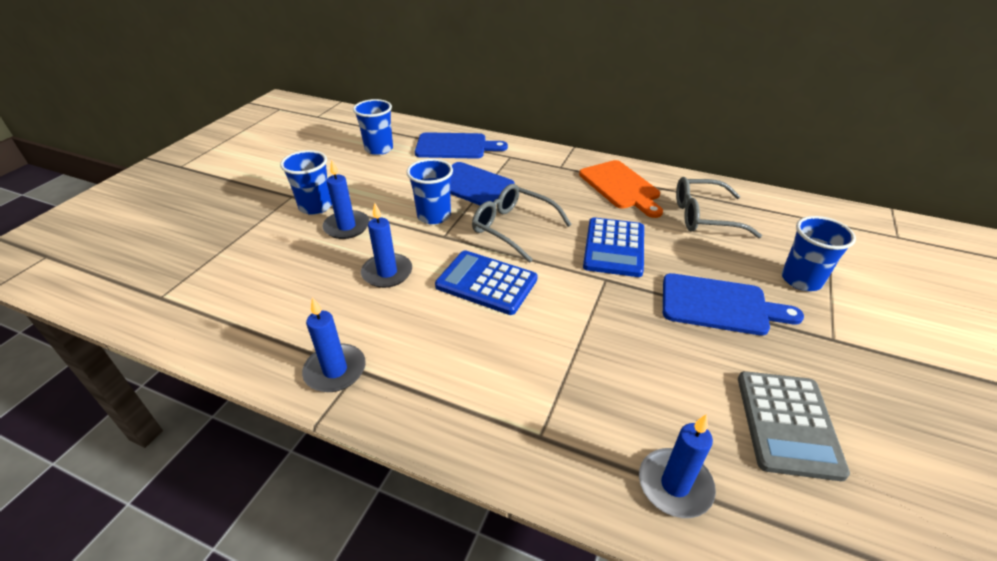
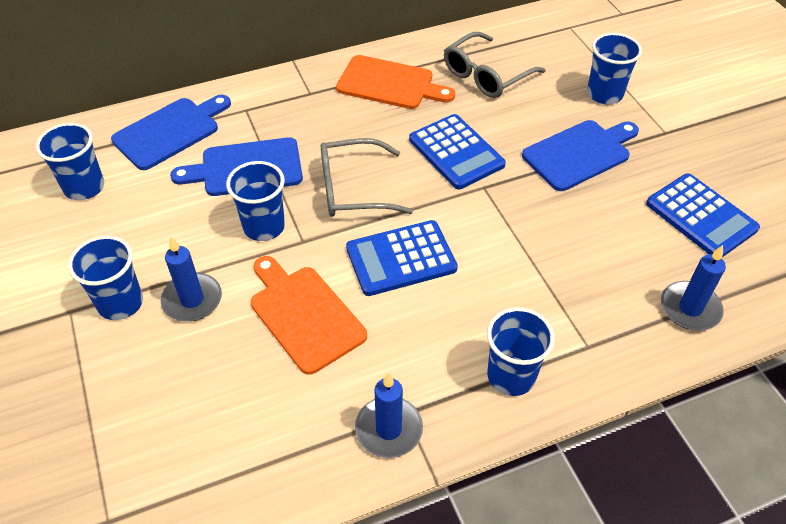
camera: 45 degrees left, 10 degrees up
blue candle [361,203,412,288] -> orange cutting board [251,256,367,375]
grey calculator [738,371,850,481] -> blue calculator [646,173,760,257]
none -> blue cup [487,307,555,396]

